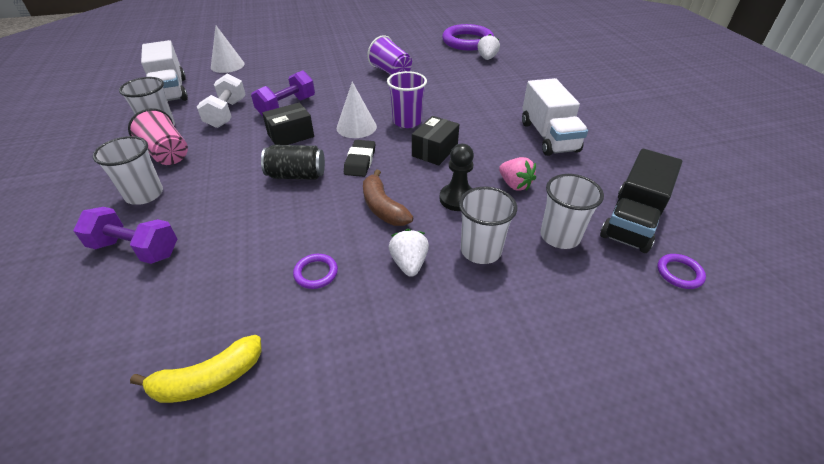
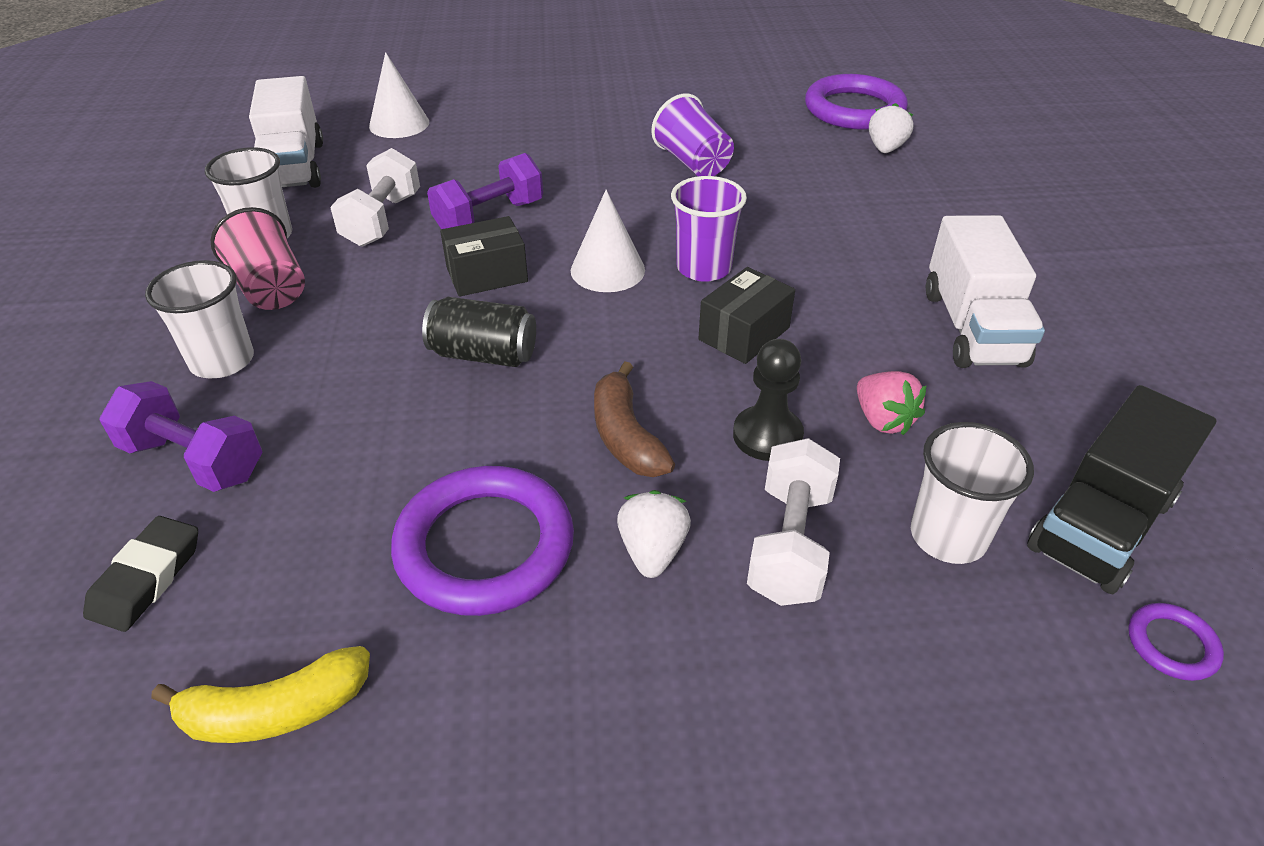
camera: 10 degrees right, 0 degrees up
purple ring [293,254,338,289] -> purple ring [391,466,574,616], size x2.29
black eraser [344,140,375,177] -> black eraser moved to [83,516,198,632]
white cup [459,187,517,264] -> white dumbbell [747,438,840,606]

